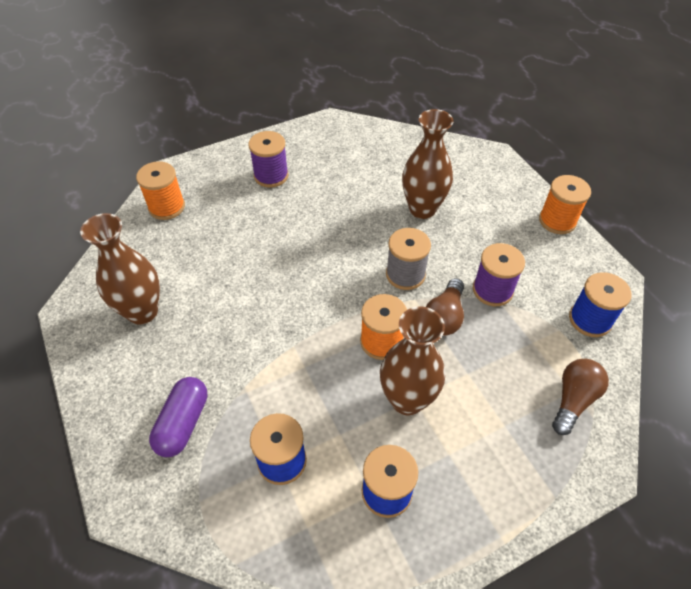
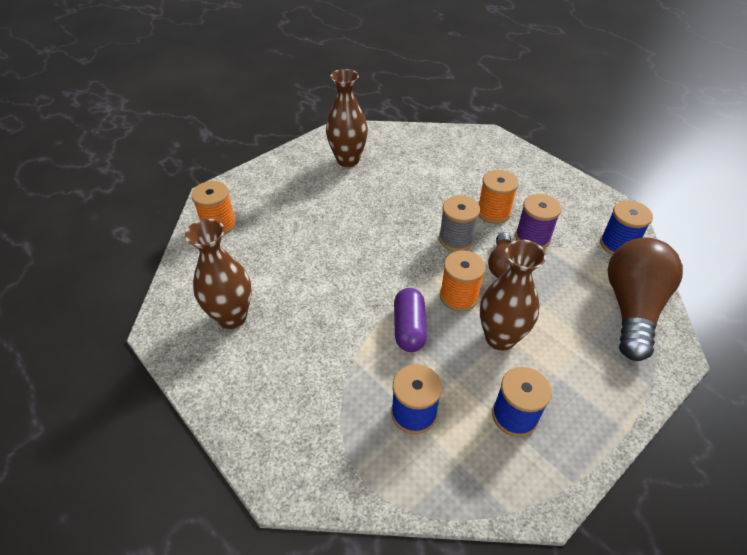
camera: 15 degrees left, 5 degrees down
purple capsule [149,377,207,457] -> purple capsule moved to [394,288,427,352]
purple spool [249,131,289,188] -> none
brown vase [402,109,454,219] -> brown vase moved to [326,69,368,167]
orange spool [539,175,591,234] -> orange spool moved to [479,170,519,224]
brown light bulb [552,359,609,435] -> brown light bulb [608,238,683,361], size x1.82

